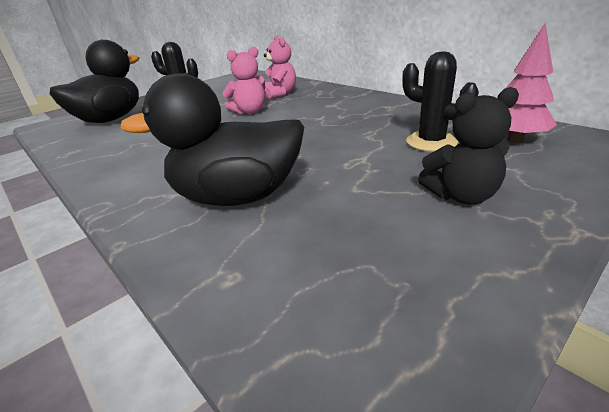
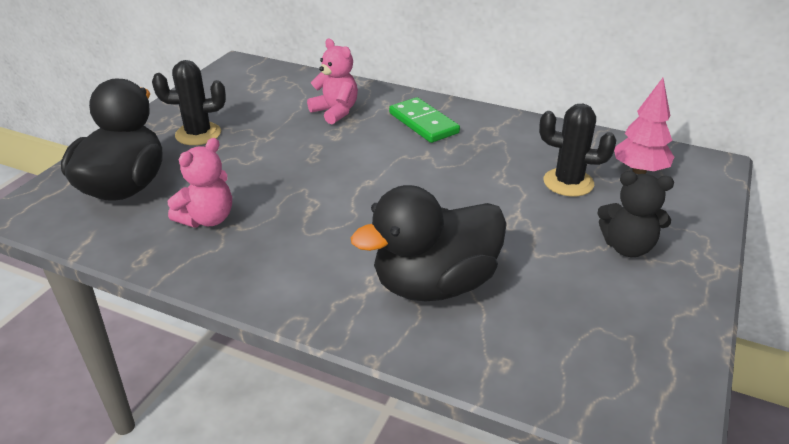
camera: 25 degrees left, 5 degrees up
pink teddy bear [223,46,265,114] -> pink teddy bear moved to [168,138,232,227]
black teddy bear [418,87,519,204] -> black teddy bear turned 45 degrees clockwise [597,171,674,257]
none -> green domino [389,97,460,143]

